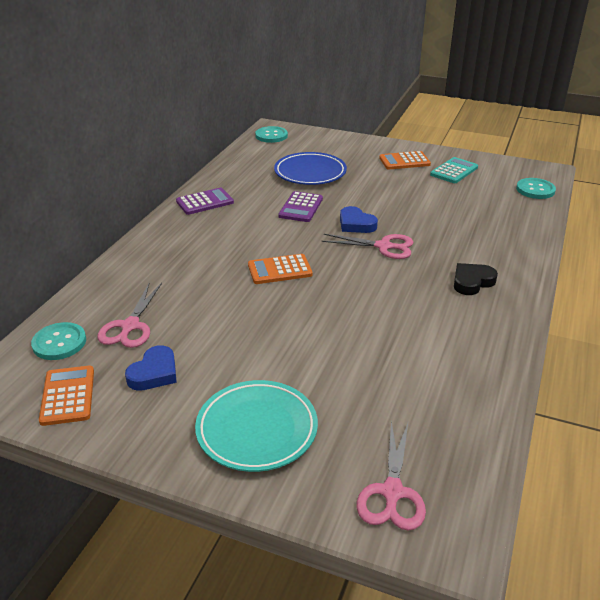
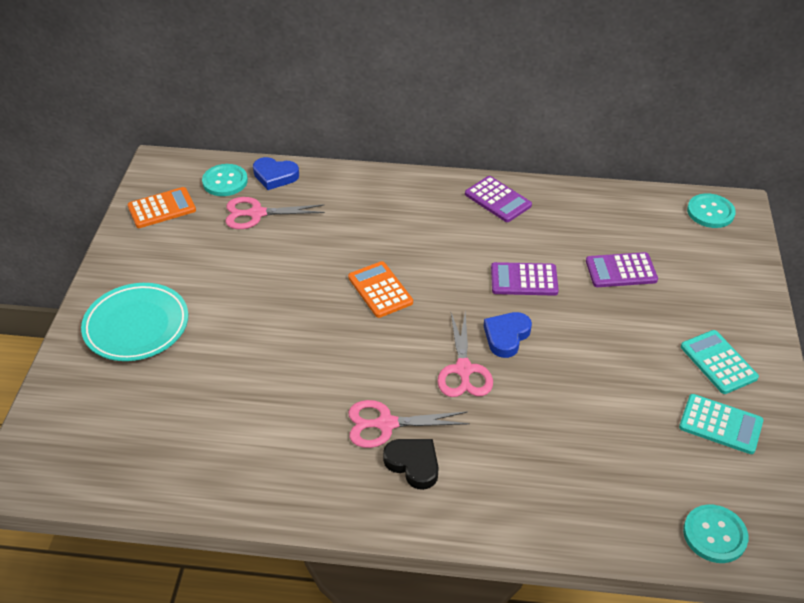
camera: 75 degrees right, 10 degrees up
blue heart [125,345,177,391] -> blue heart moved to [253,157,299,190]
blue plate [274,152,347,185] -> purple calculator [586,252,658,287]
pink scissors [357,421,426,531] -> pink scissors moved to [348,400,470,448]
orange calculator [379,151,431,169] -> turquoise calculator [681,330,759,394]

